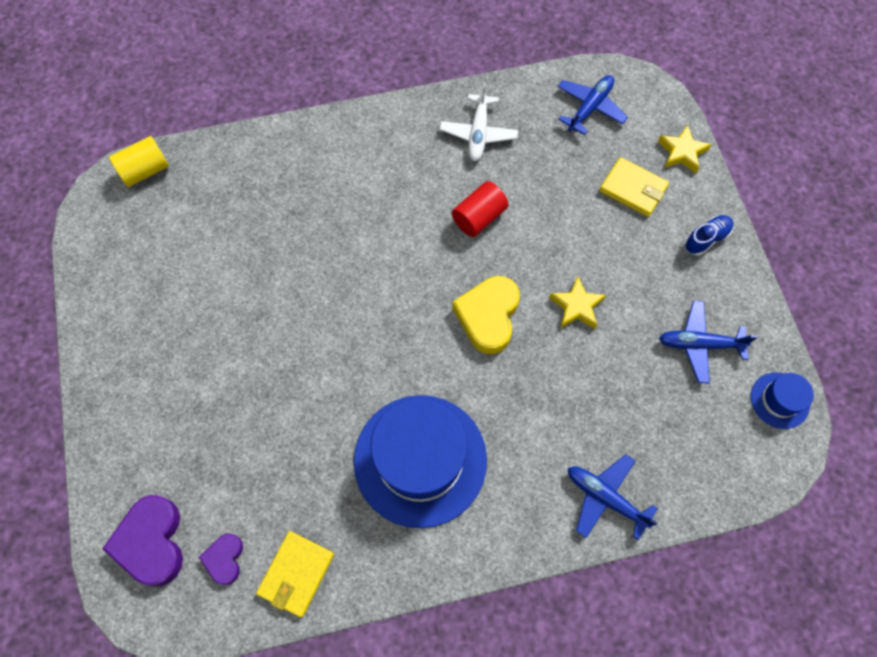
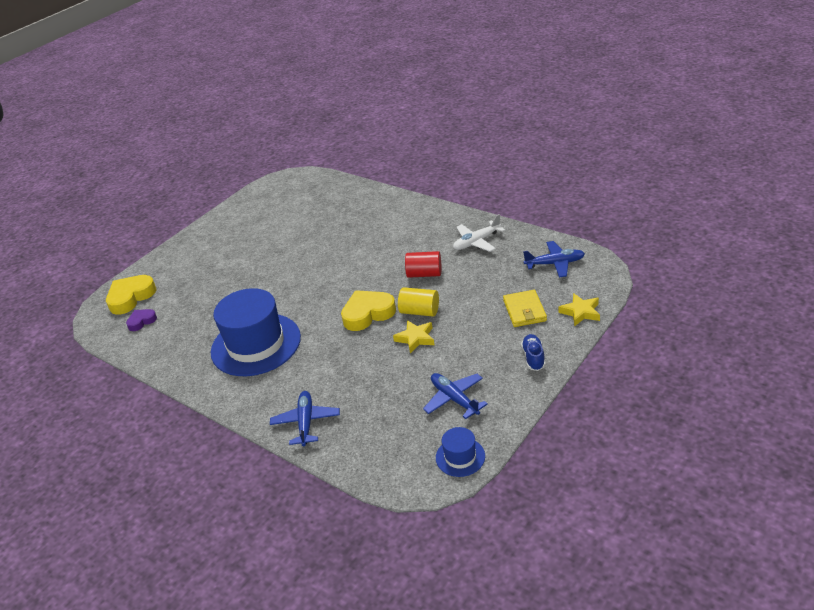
camera: 55 degrees right, 30 degrees down
purple heart [102,495,183,586] -> yellow heart [106,275,156,315]
yellow cylinder [109,136,169,187] -> yellow cylinder moved to [398,287,439,316]
yellow wallet [256,531,334,617] -> none
blue shoe [684,215,734,256] -> blue shoe turned 105 degrees counterclockwise [521,334,545,371]

